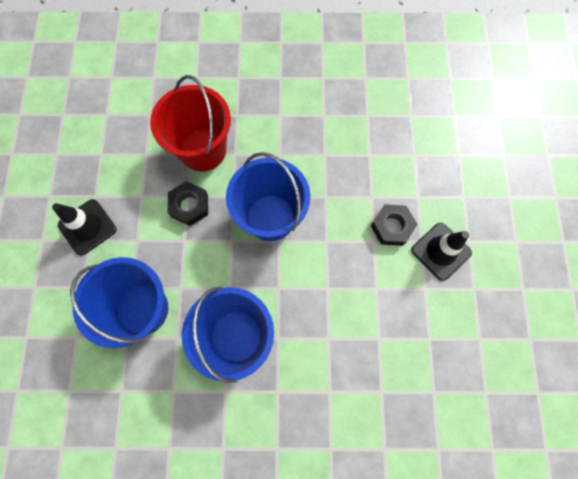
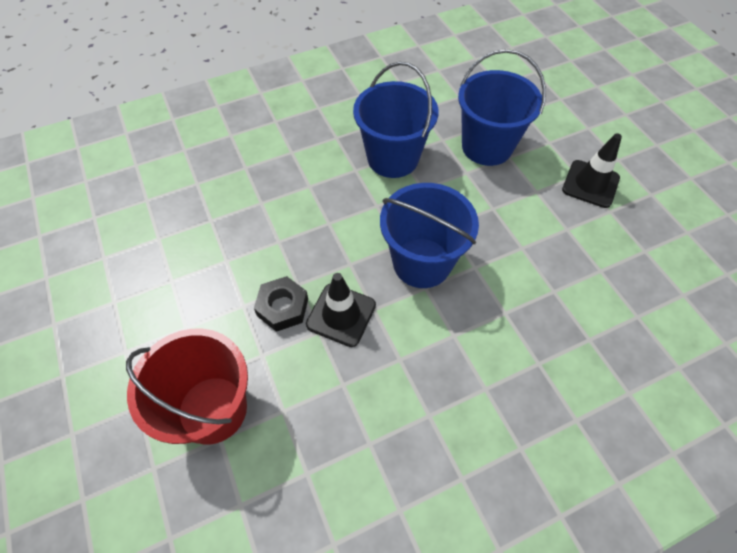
camera: 155 degrees right, 15 degrees down
red bucket [150,75,231,171] -> red bucket moved to [126,329,248,445]
black nut [168,181,208,226] -> none
black traffic cone [411,223,472,281] -> black traffic cone moved to [306,273,376,347]

